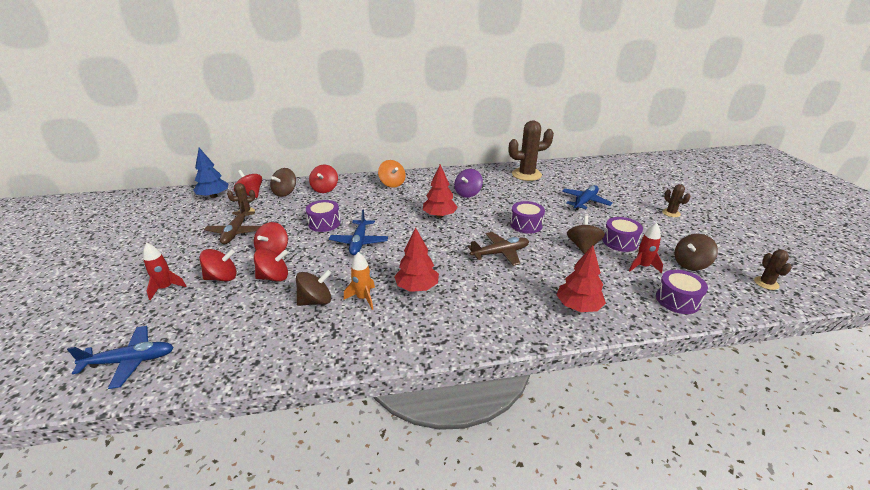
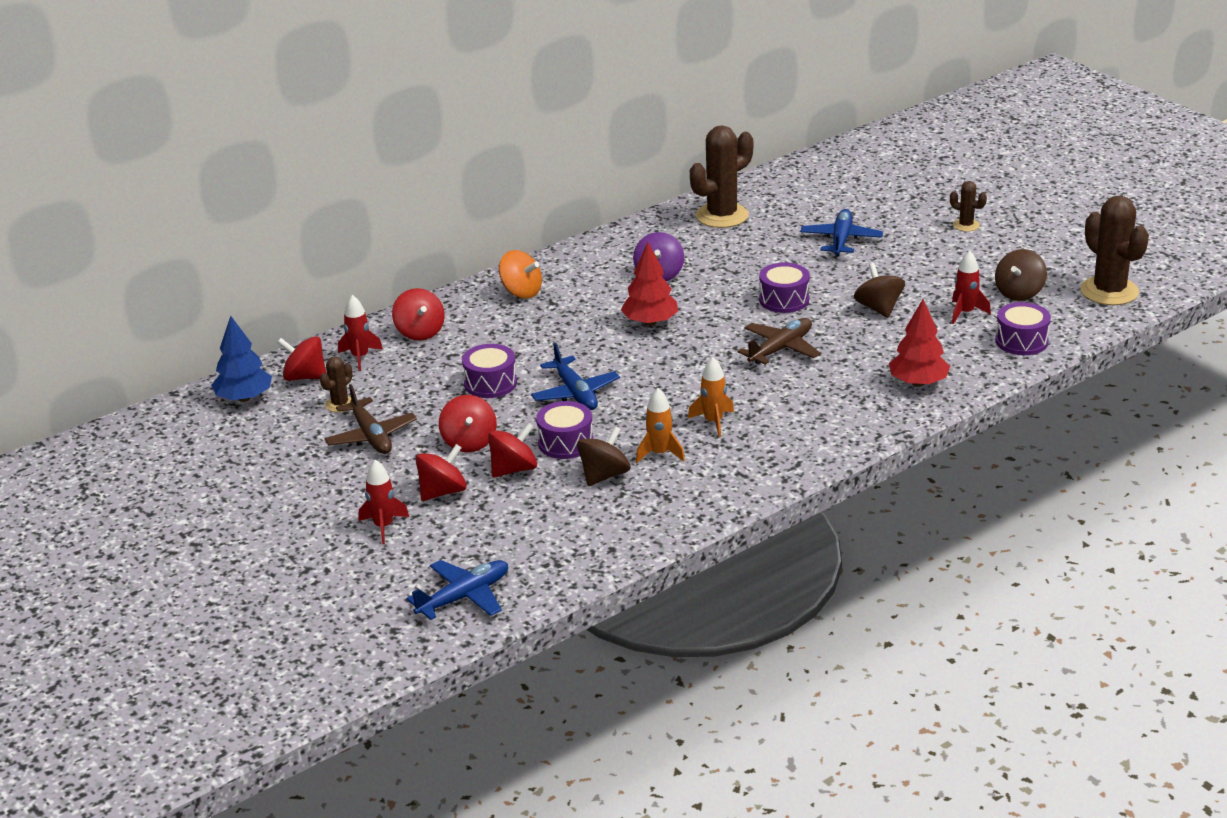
camera: 25 degrees left, 0 degrees up
brown spinning top [270,168,296,197] -> red rocket [338,295,383,371]
red tree [394,227,439,292] -> orange rocket [688,357,734,437]
purple drum [603,217,643,252] -> purple drum moved to [536,401,593,459]
brown cactus [754,250,792,290] -> brown cactus [1081,195,1149,305], size x2.03

